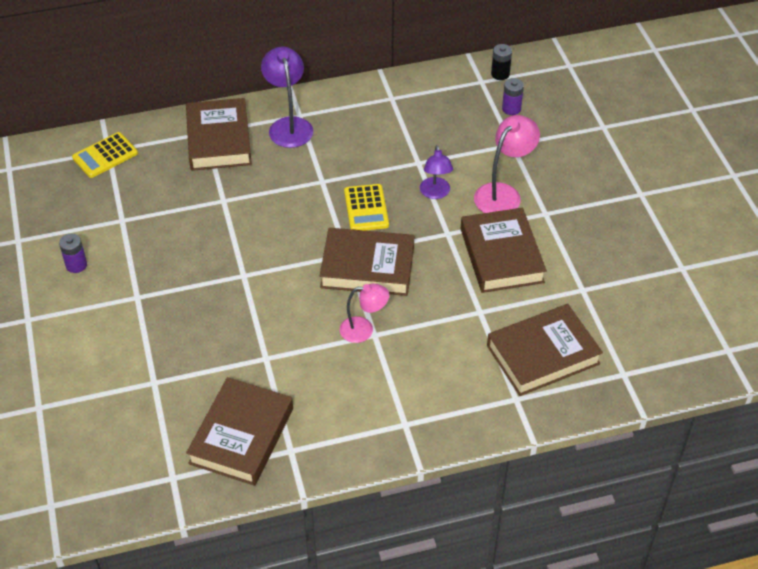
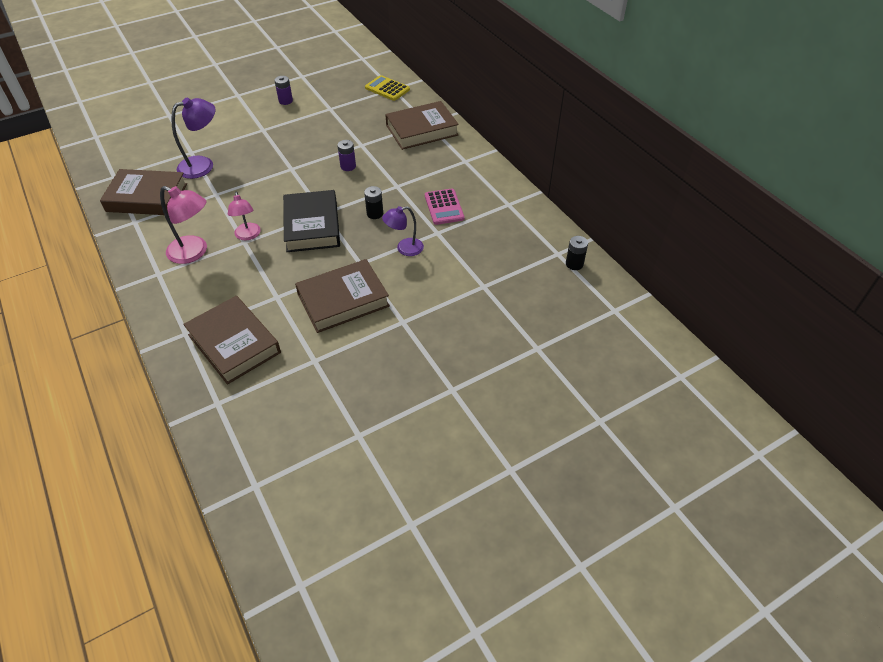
camera: 75 degrees right, 0 degrees up
purple lamp [261,47,313,148] -> purple lamp moved to [171,98,215,179]
brown book [320,228,414,296] -> black book [283,190,340,252]
yellow calculator [344,184,389,231] -> black battery [364,186,383,219]
pink lamp [474,115,540,213] -> pink lamp moved to [160,186,207,264]
purple battery [502,78,524,115] -> purple battery moved to [337,140,356,171]
none -> pink calculator [425,189,464,225]

